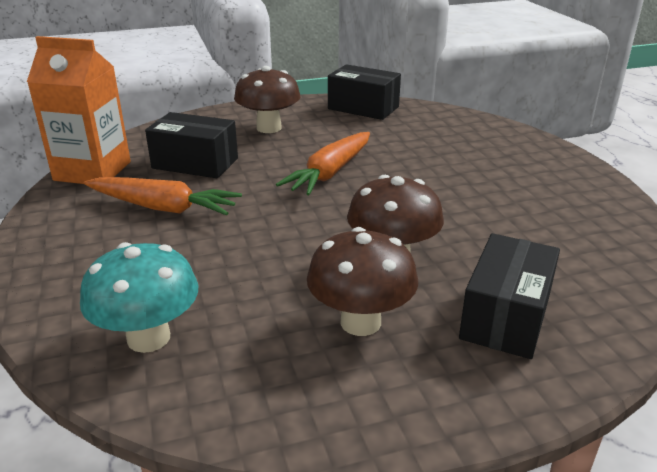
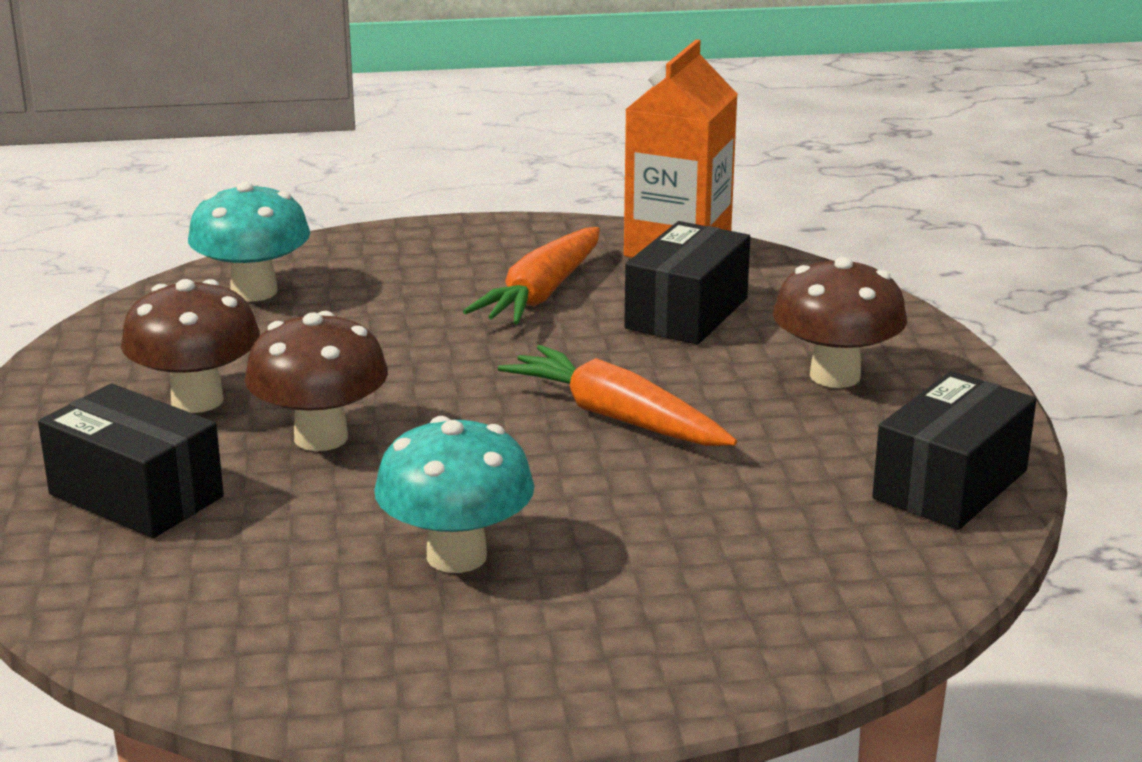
camera: 100 degrees right, 5 degrees down
none -> turquoise mushroom [374,416,534,573]

